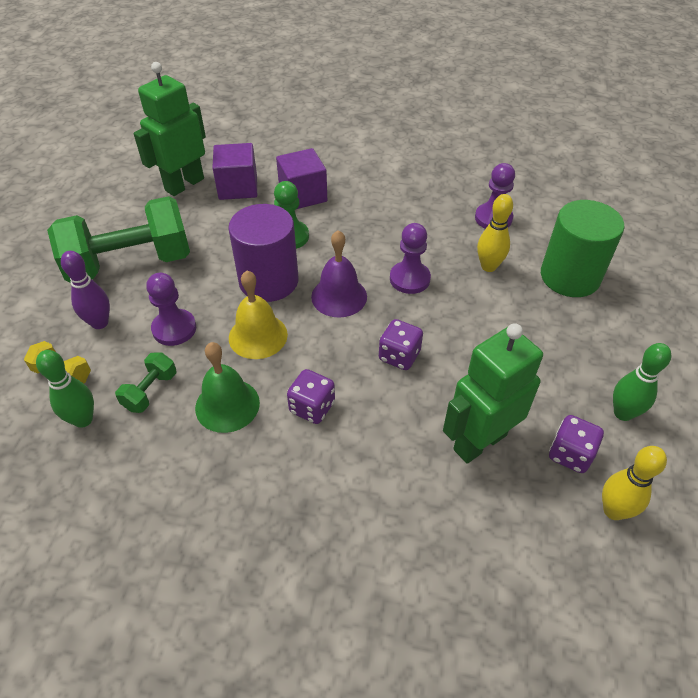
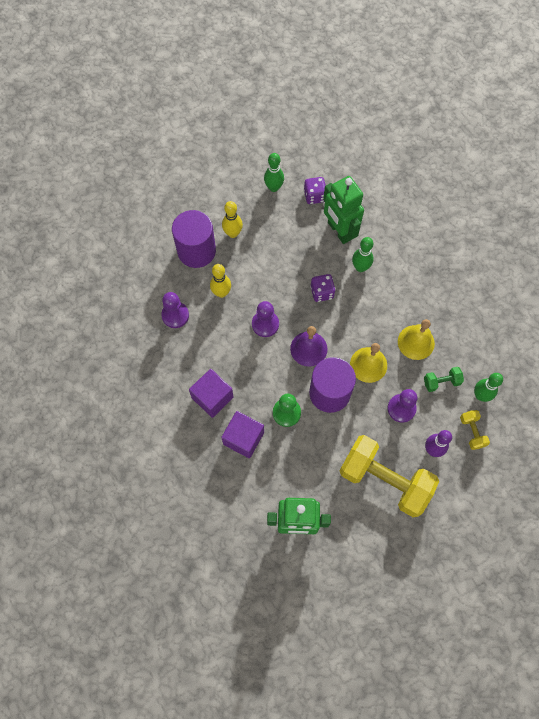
camera: 130 degrees left, 20 degrees up
green dumbbell [47,196,190,283] -> yellow dumbbell [340,435,439,517]
green bell [195,342,260,433] -> yellow bell [398,319,435,360]
purple cube [212,143,257,200] -> purple cube moved to [189,369,234,418]
purple dice [287,369,335,424] -> none
green robot [443,323,543,464] -> green robot turned 45 degrees clockwise [323,176,364,244]
green cylinder [541,200,625,297] -> purple cylinder [172,210,216,268]
yellow bowling pin [602,446,667,520] -> yellow bowling pin moved to [222,201,243,238]
none -> green bowling pin [352,237,373,272]

